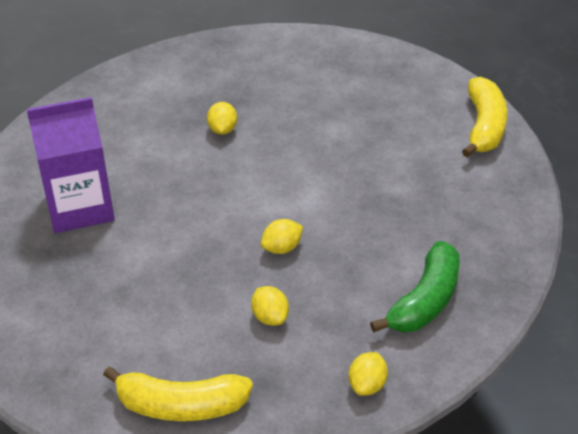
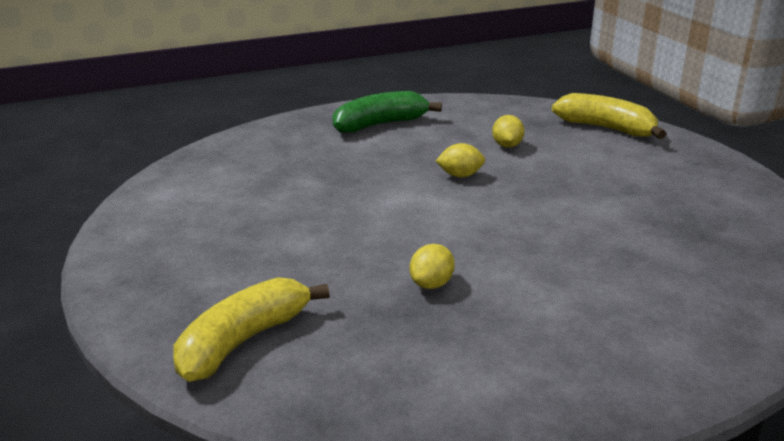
camera: 150 degrees left, 15 degrees down
purple carton [27,97,114,233] -> none
yellow lemon [349,352,388,396] -> none
yellow banana [462,77,507,158] -> yellow banana moved to [173,277,329,382]

